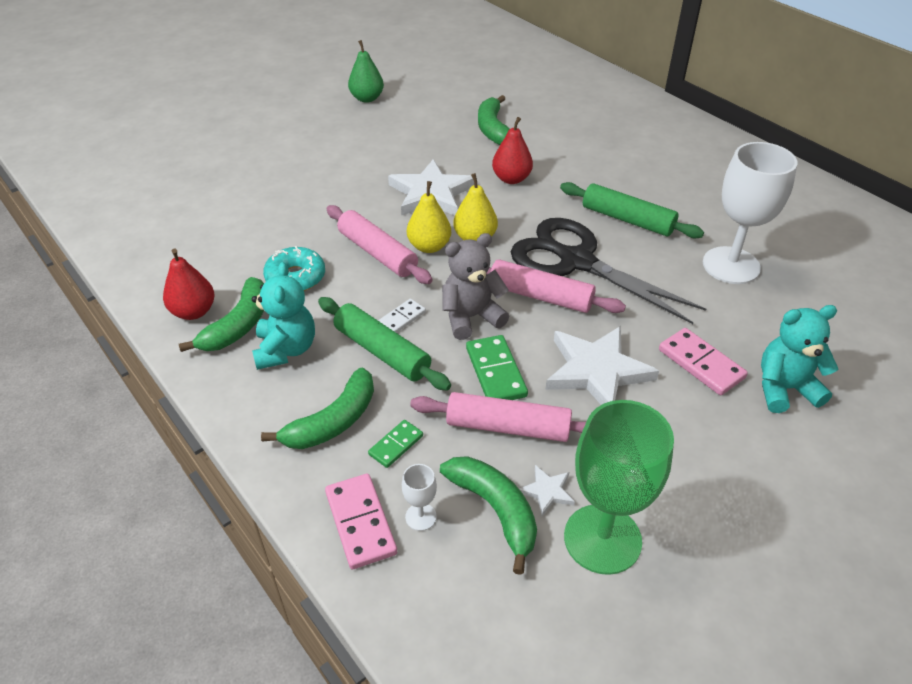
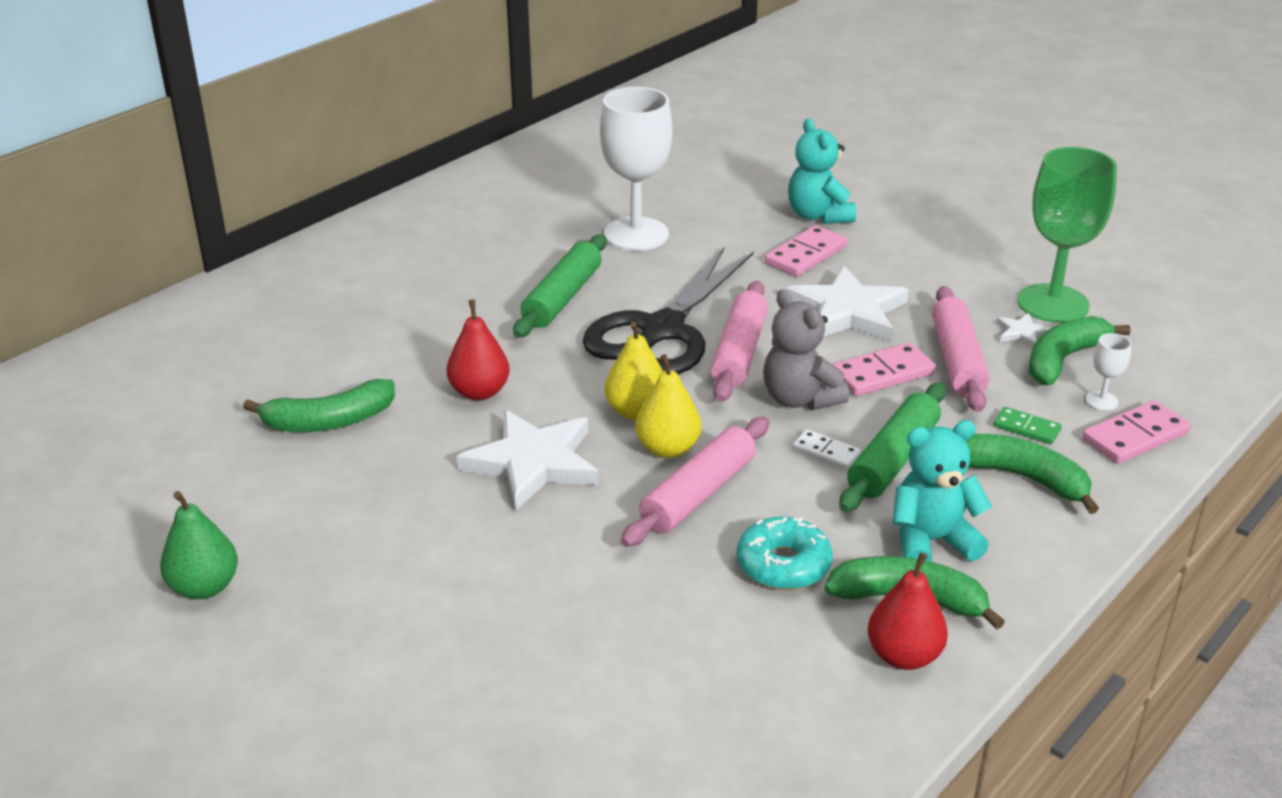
camera: 100 degrees left, 10 degrees down
green domino [466,335,528,400] -> pink domino [833,343,936,396]

